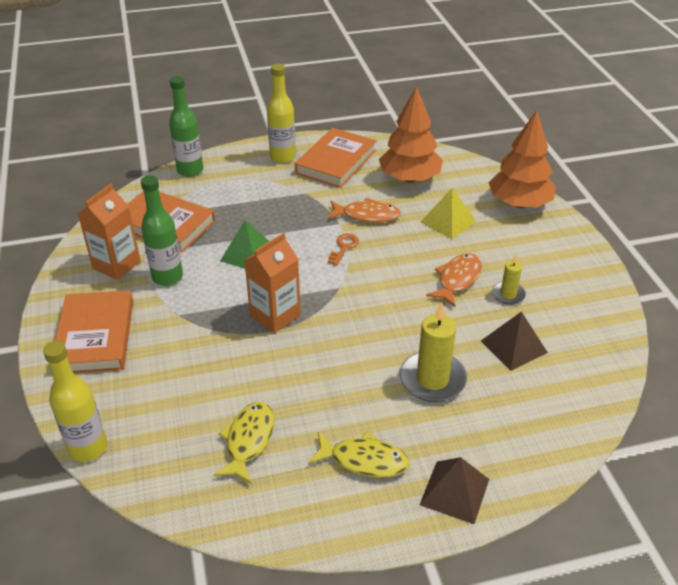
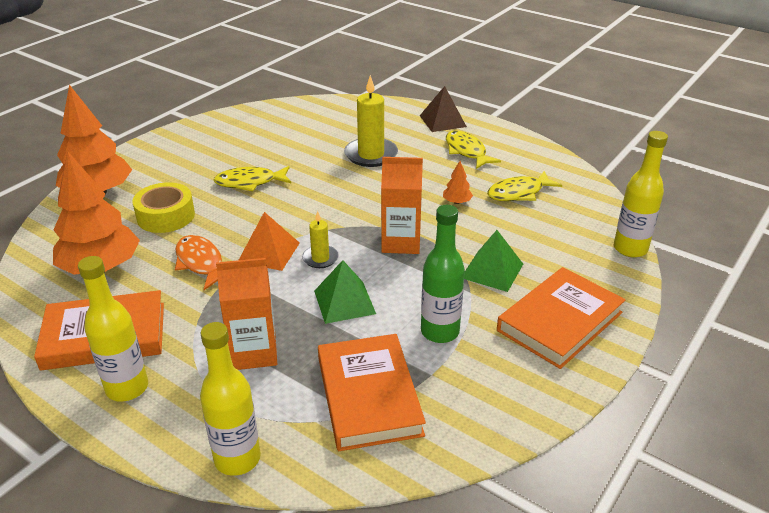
camera: 130 degrees left, 5 degrees down
orange carton [78,184,141,280] -> orange carton moved to [216,258,277,370]
green bottle [169,76,203,177] -> yellow bottle [200,322,261,476]
orange key [328,233,359,266] -> orange pyramid [239,212,299,271]
yellow pyramid [421,188,476,239] -> yellow tape [132,182,195,233]
orange fish [426,253,482,307] -> yellow fish [214,166,291,191]
brown pyramid [481,311,548,371] -> none
yellow candle [492,255,526,305] -> yellow candle moved to [302,211,339,268]
none -> orange tree [443,161,473,204]
none -> green pyramid [464,230,523,292]

